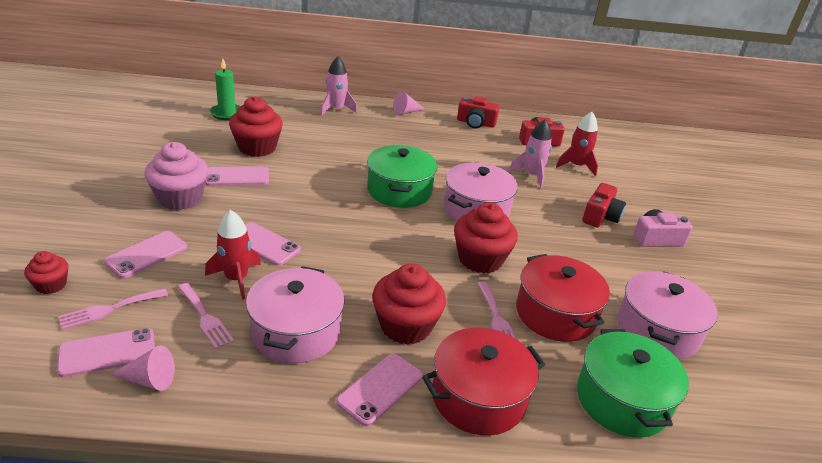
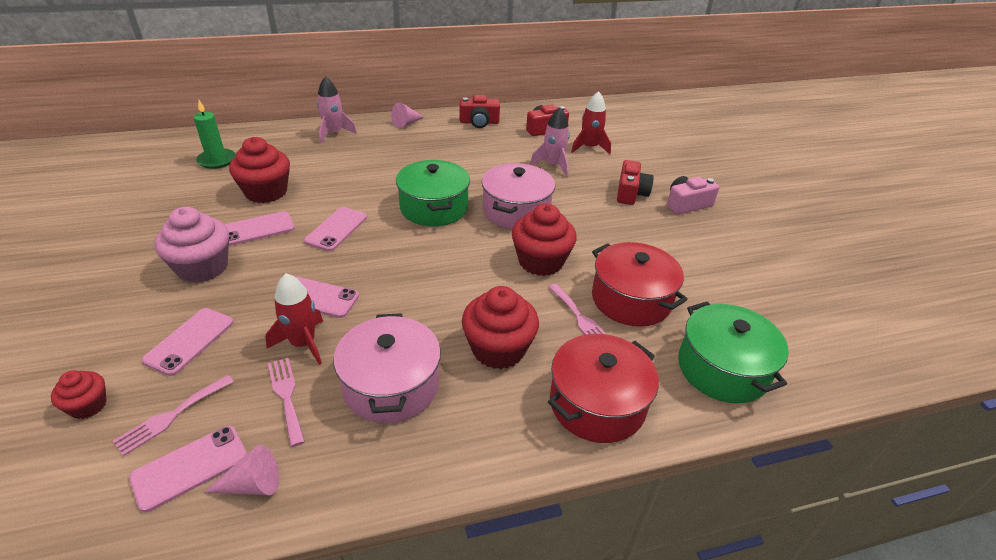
camera: 15 degrees left, 5 degrees up
pink fork [178,283,234,349] -> pink fork turned 150 degrees counterclockwise [268,358,305,447]
pink phone [336,354,423,426] -> pink phone moved to [304,207,367,251]
pink pot [617,271,718,359] -> none

